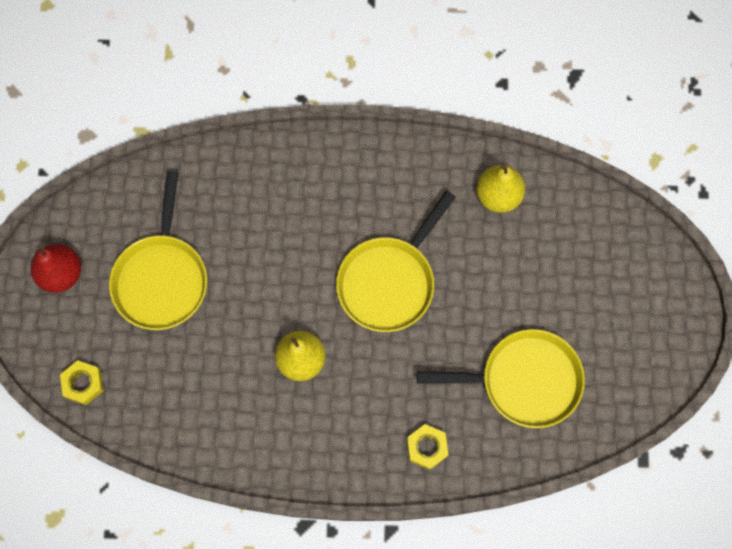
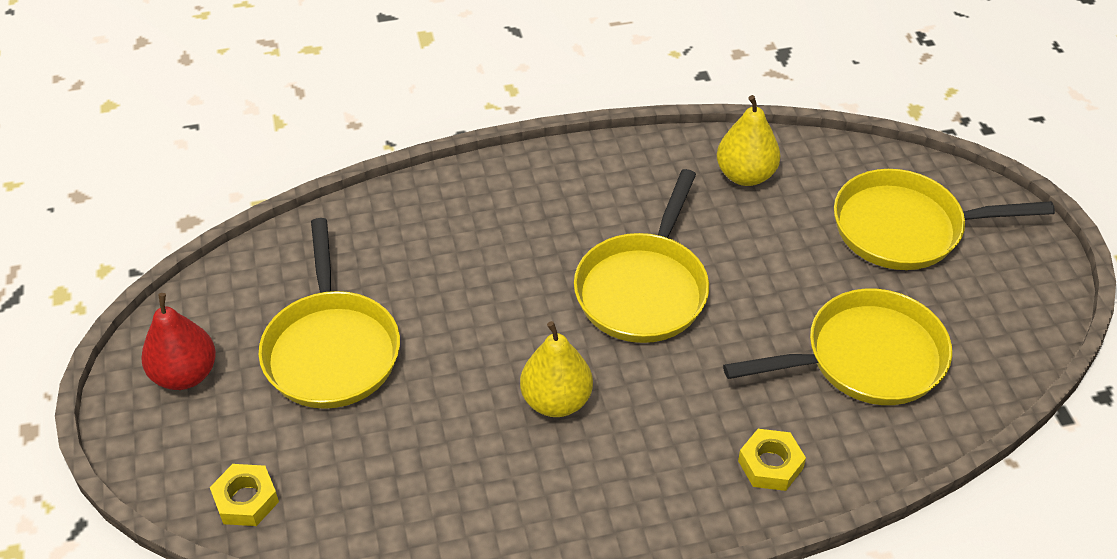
camera: 15 degrees left, 25 degrees down
none -> yellow pan [834,169,1055,270]

